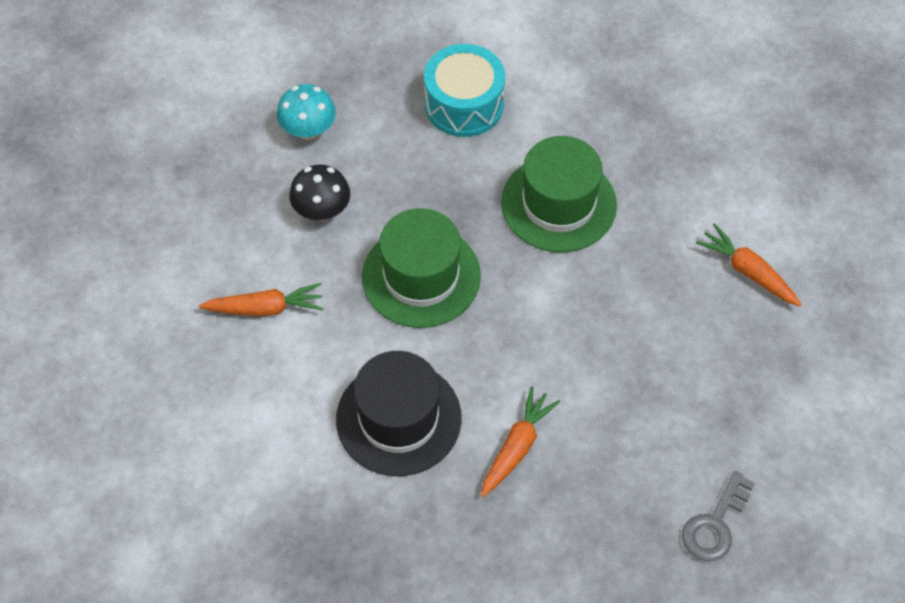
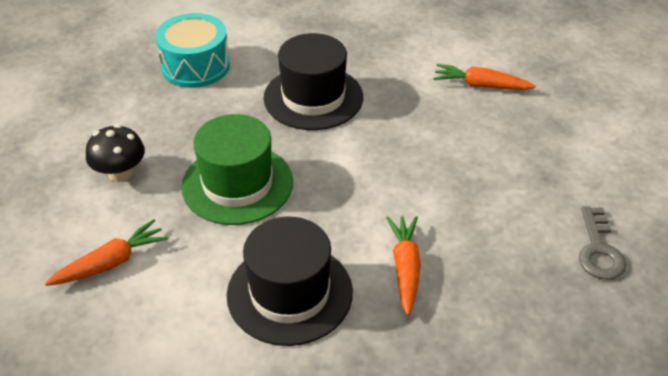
camera: 30 degrees left, 15 degrees down
turquoise mushroom [277,84,336,140] -> none
green hat [501,136,617,252] -> black hat [264,33,363,130]

